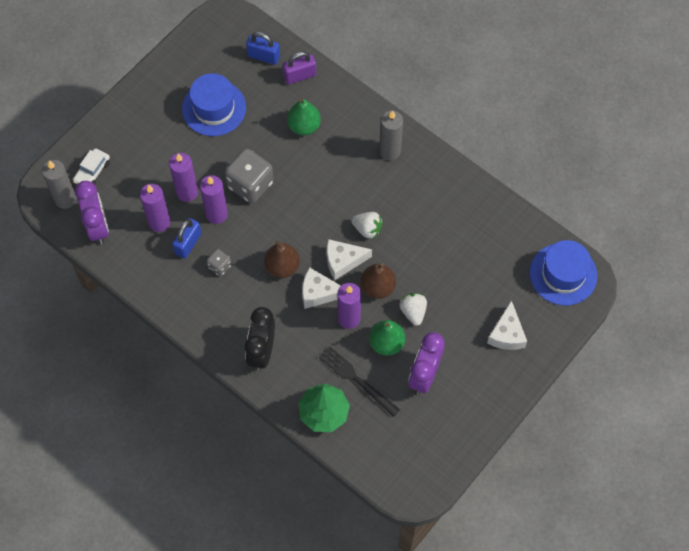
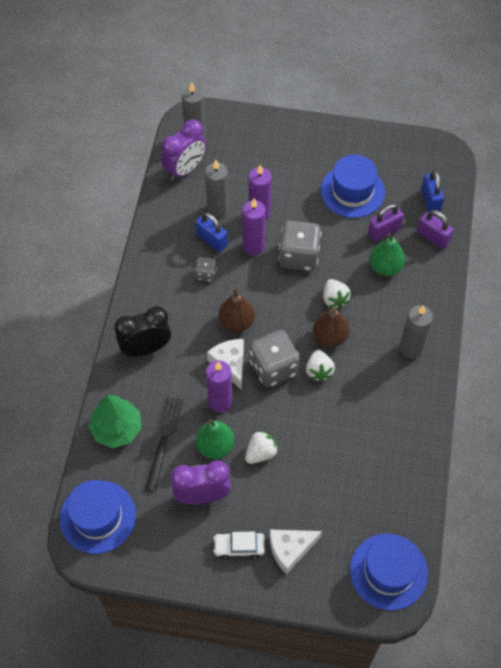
camera: 60 degrees right, 5 degrees down
white car [73,148,110,185] -> white car moved to [213,532,265,560]
purple candle [140,184,170,232] -> grey candle [205,160,229,218]
blue padlock [172,218,201,259] -> blue padlock turned 45 degrees clockwise [196,212,228,252]
white cheese [327,239,372,280] -> grey dice [250,330,300,387]
brown pear [360,263,396,299] -> brown pear moved to [313,308,350,347]
none -> blue hat [60,480,136,554]
none -> white strawberry [323,279,351,309]
none -> purple padlock [368,204,404,241]

